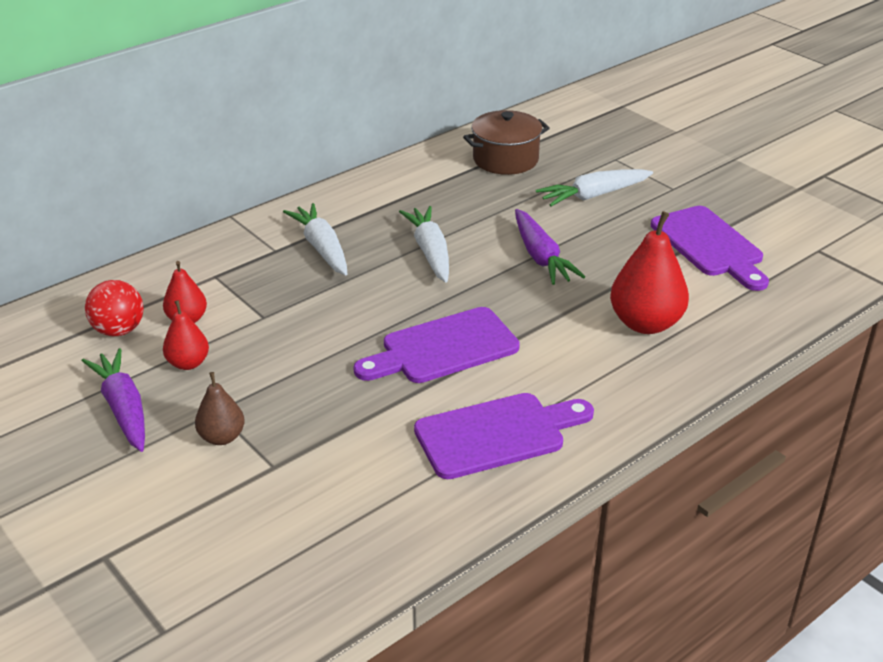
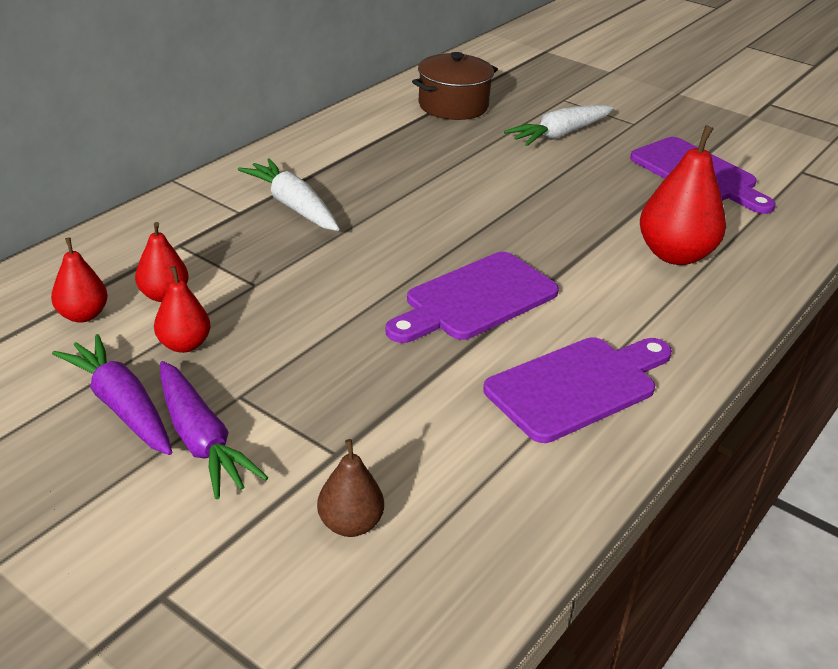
camera: 15 degrees left, 0 degrees up
red ball [85,280,144,336] -> red pear [51,237,108,323]
brown pear [195,372,245,445] -> brown pear moved to [317,439,384,537]
white carrot [399,206,449,283] -> none
purple carrot [515,209,585,285] -> purple carrot moved to [160,361,268,499]

